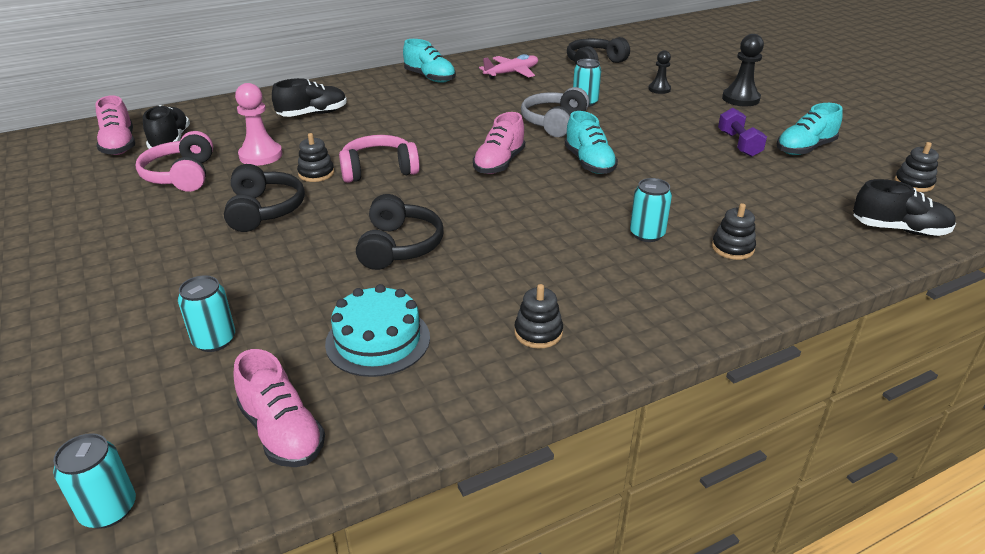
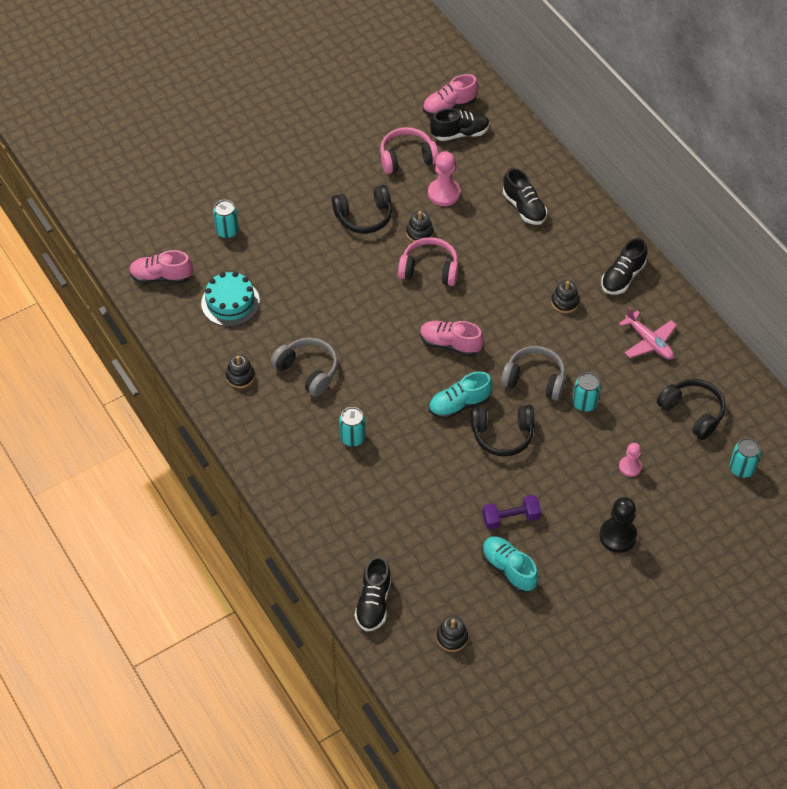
camera: 85 degrees right, 20 degrees up
turquoise can [53,433,136,529] -> turquoise can moved to [729,438,761,478]
pink shoe [233,349,325,467] -> pink shoe turned 45 degrees clockwise [129,250,193,283]
pink headphones [339,135,420,183] -> pink headphones turned 60 degrees counterclockwise [398,237,458,286]
black headphones [356,194,443,270] -> black headphones moved to [471,405,534,456]
turquoise shoe [403,39,456,83] -> black shoe [601,238,647,294]
black pawn [648,50,671,94] -> pink pawn [619,443,642,477]
black stacking toy [712,203,756,260] -> black stacking toy moved to [551,280,579,313]
none -> grey headphones [271,338,338,397]

